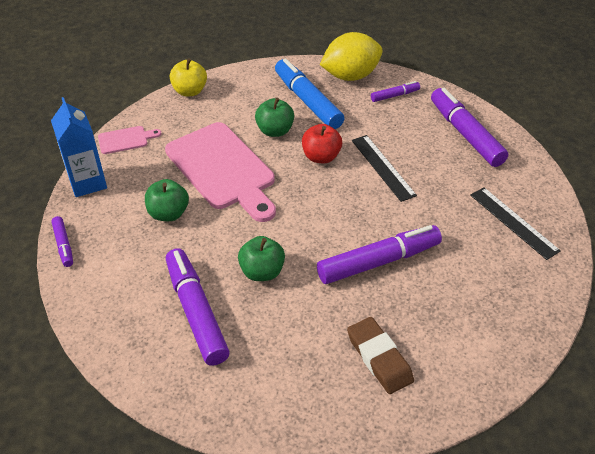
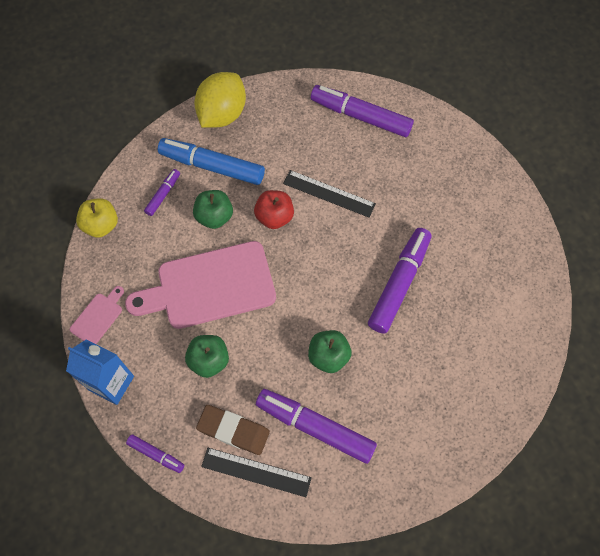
camera: 40 degrees left, 20 degrees up
pink cutting board [165,122,276,222] -> pink cutting board turned 150 degrees clockwise [125,241,276,329]
brown eraser [347,317,414,394] -> brown eraser moved to [196,405,270,455]
purple marker [371,81,420,102] -> purple marker moved to [144,169,180,216]
black ruler [470,187,561,260] -> black ruler moved to [201,448,312,497]

